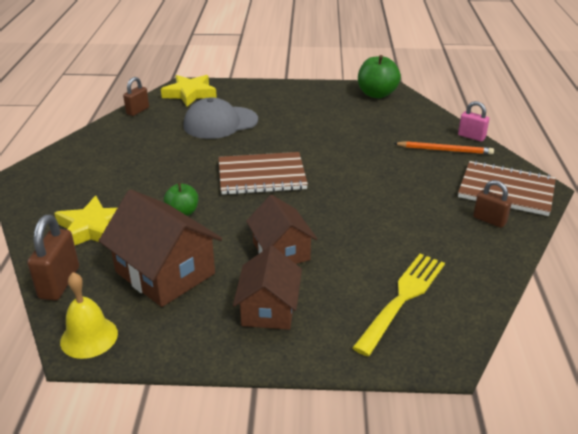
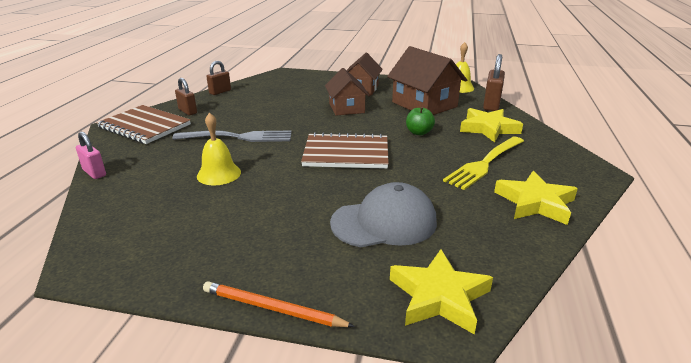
camera: 170 degrees left, 5 degrees down
brown padlock [123,77,149,116] -> brown padlock moved to [206,61,231,95]
yellow fork [352,254,445,356] -> yellow fork moved to [443,136,524,190]
green apple [358,55,401,98] -> none
orange pencil [393,141,494,155] -> orange pencil moved to [203,281,355,327]
none -> grey fork [172,130,292,142]
none -> yellow bell [197,113,241,185]
none -> yellow star [494,171,578,225]

